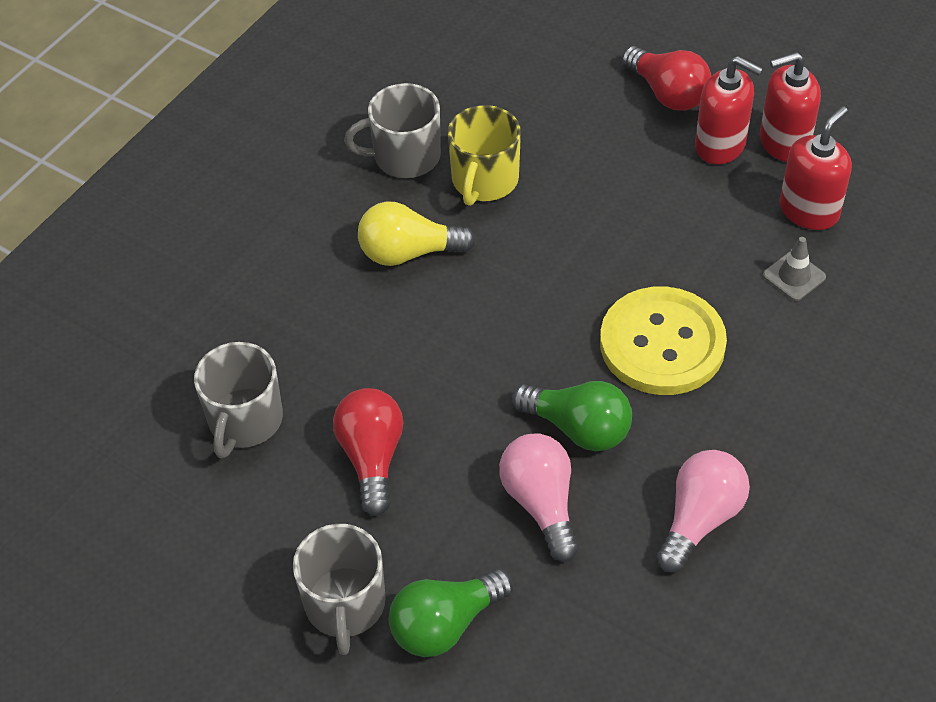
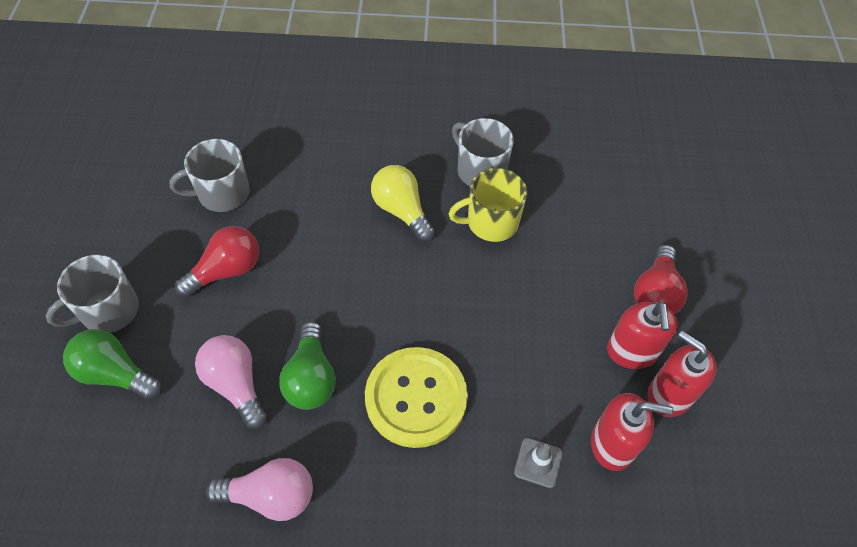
camera: 55 degrees right, 5 degrees up
pink light bulb [499,433,579,562] -> pink light bulb turned 75 degrees counterclockwise [195,335,267,429]

